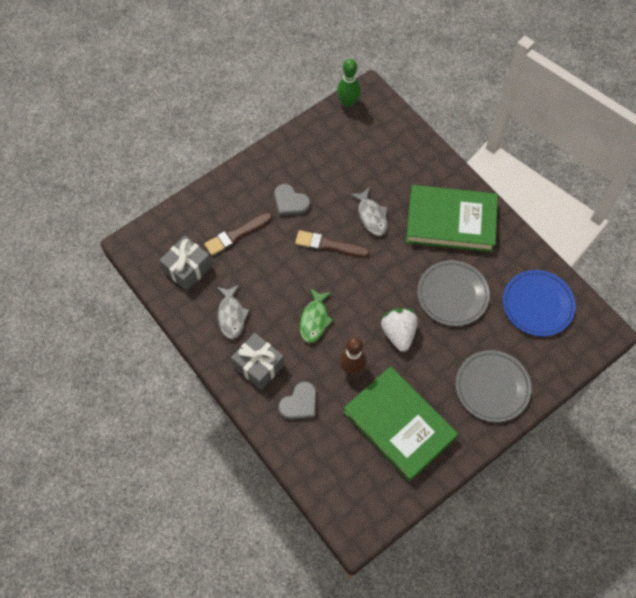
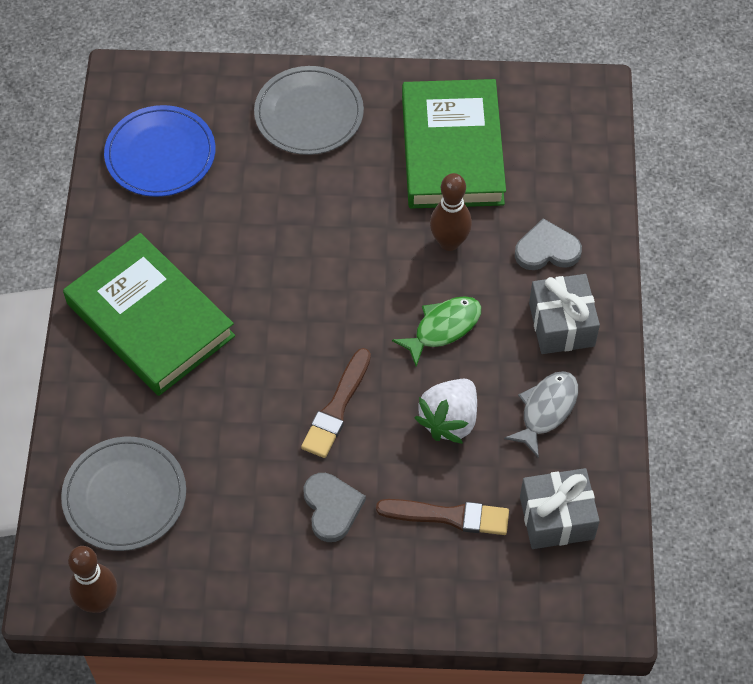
camera: 140 degrees left, 5 degrees down
brown brush [295,230,369,257] -> brown brush turned 60 degrees clockwise [301,348,371,458]
green bowling pin [337,59,361,108] -> brown bowling pin [68,546,117,613]
grey fish [349,187,388,236] -> none
white strawberry [381,308,418,352] -> white strawberry moved to [415,379,477,444]
grey plate [417,260,490,326] -> grey plate moved to [61,437,186,551]

